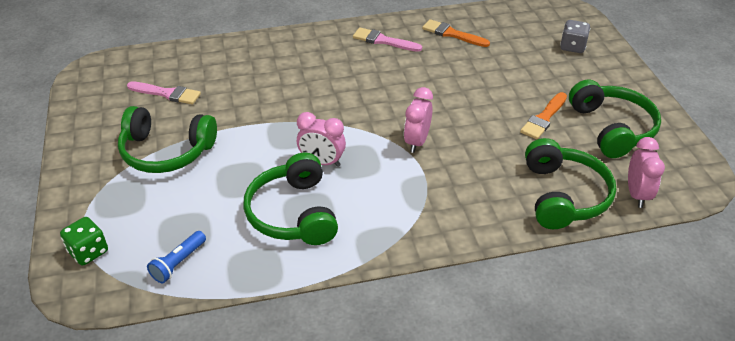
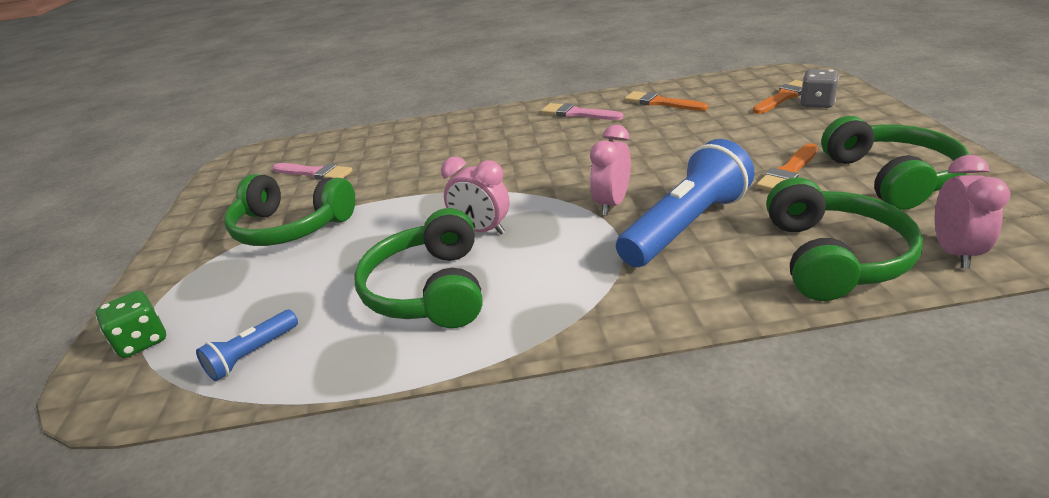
camera: 10 degrees right, 10 degrees down
none -> blue flashlight [616,139,755,267]
none -> orange brush [753,80,803,114]

